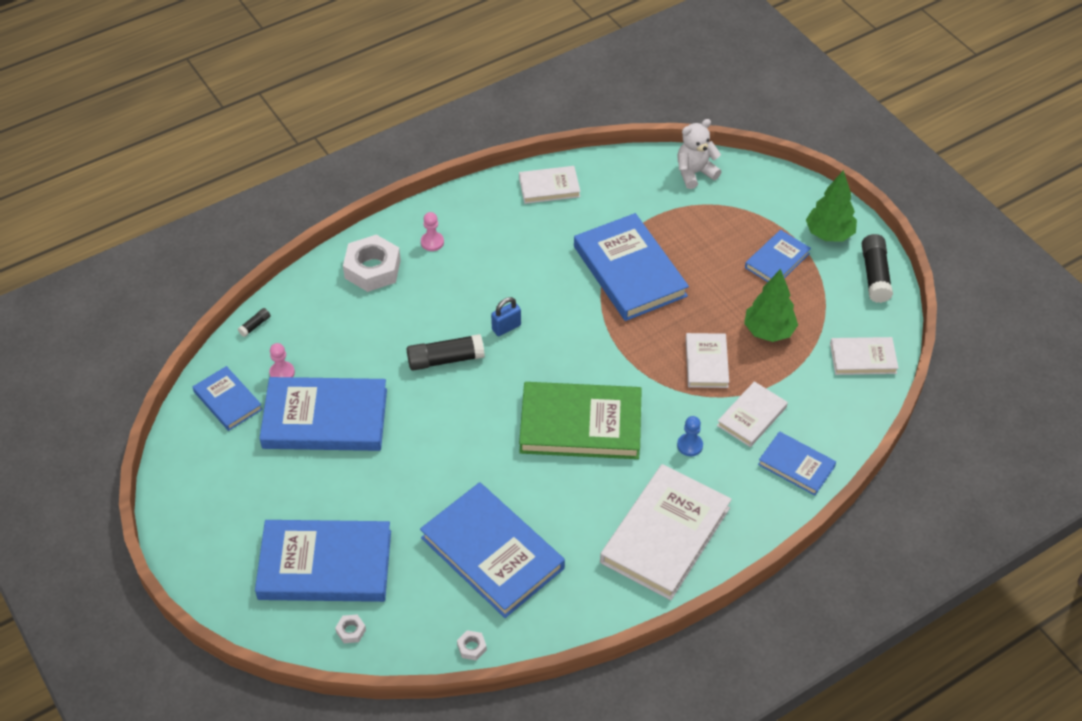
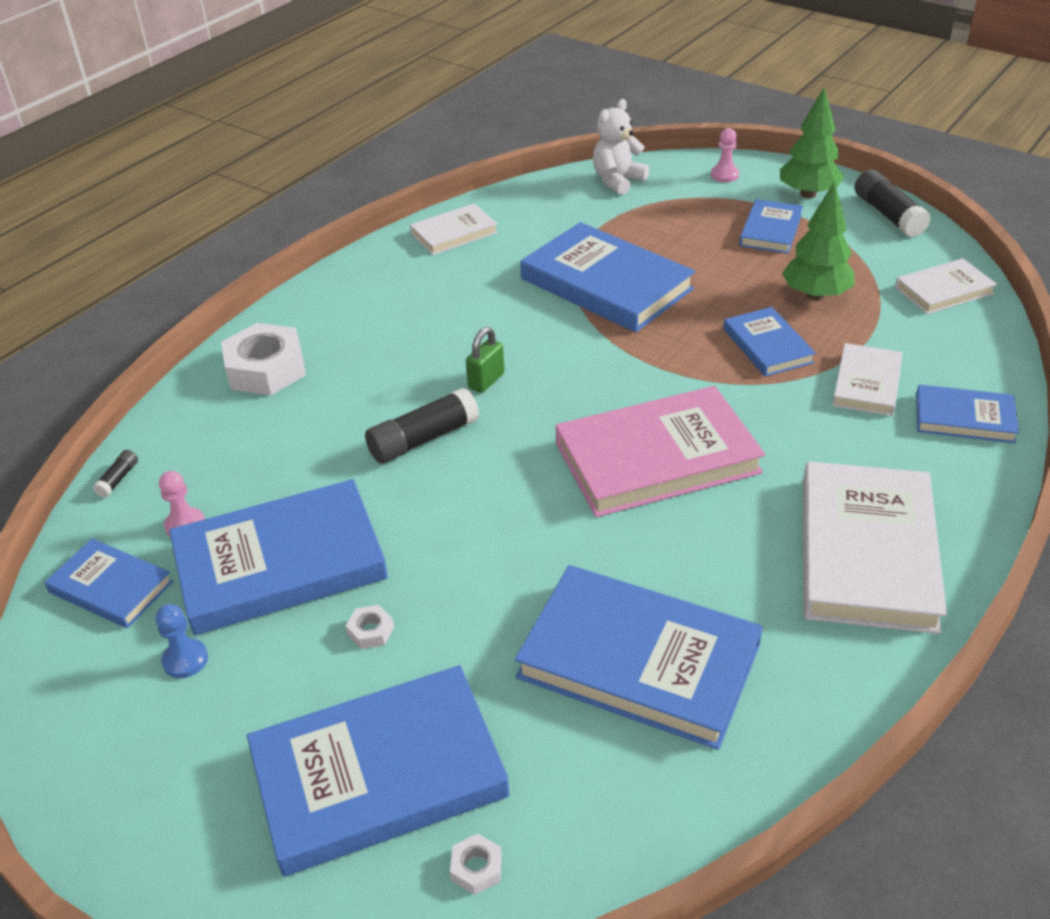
camera: 20 degrees left, 10 degrees down
pink pawn [421,212,444,251] -> pink pawn moved to [711,128,739,182]
white nut [457,630,487,661] -> white nut moved to [346,605,394,649]
blue padlock [491,297,521,336] -> green padlock [466,327,505,393]
green book [519,382,642,459] -> pink book [555,386,765,517]
blue pawn [677,416,703,456] -> blue pawn moved to [156,604,208,678]
white book [686,333,729,388] -> blue book [723,307,816,377]

